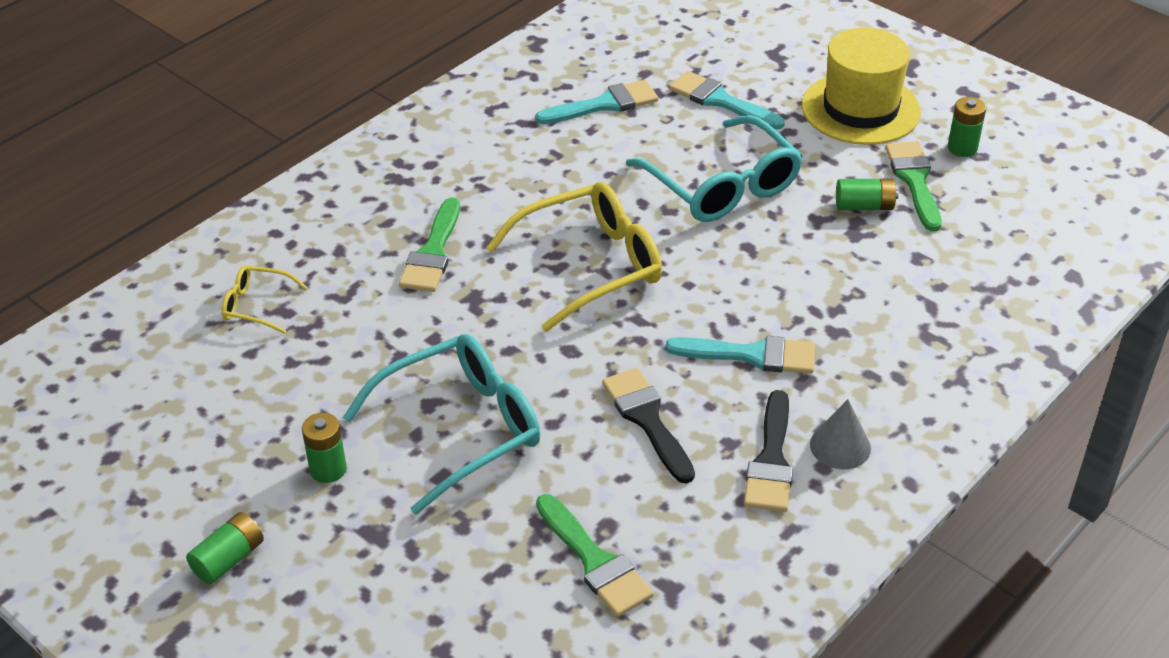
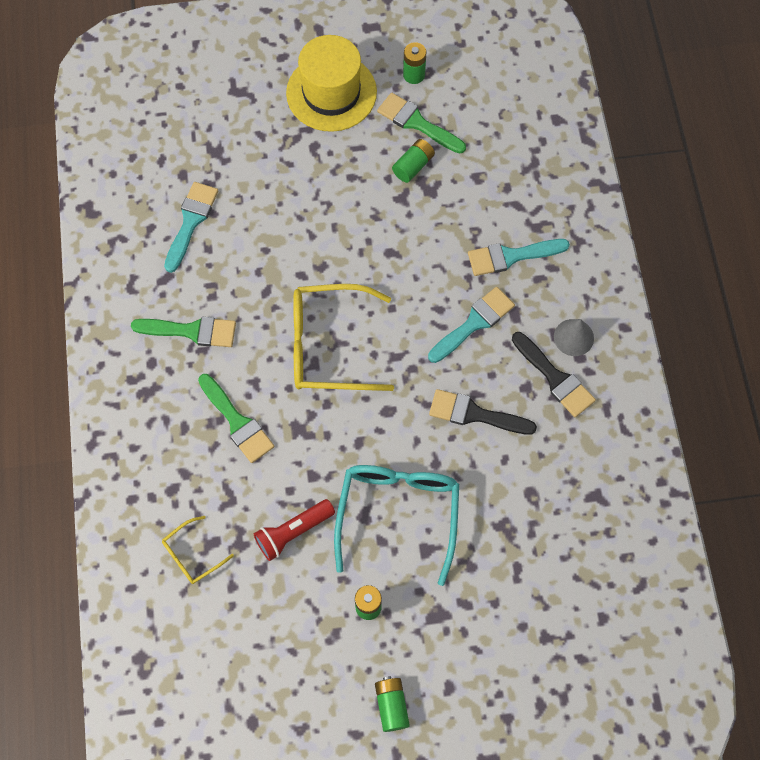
camera: 50 degrees left, 25 degrees up
yellow glasses [486,182,662,332] -> yellow glasses turned 105 degrees counterclockwise [293,284,394,391]
green brush [536,494,654,617] -> green brush moved to [131,317,236,347]
turquoise glasses [626,115,803,222] -> none
turquoise brush [670,71,785,130] -> turquoise brush moved to [468,239,570,276]
none -> red flashlight [254,499,335,561]

